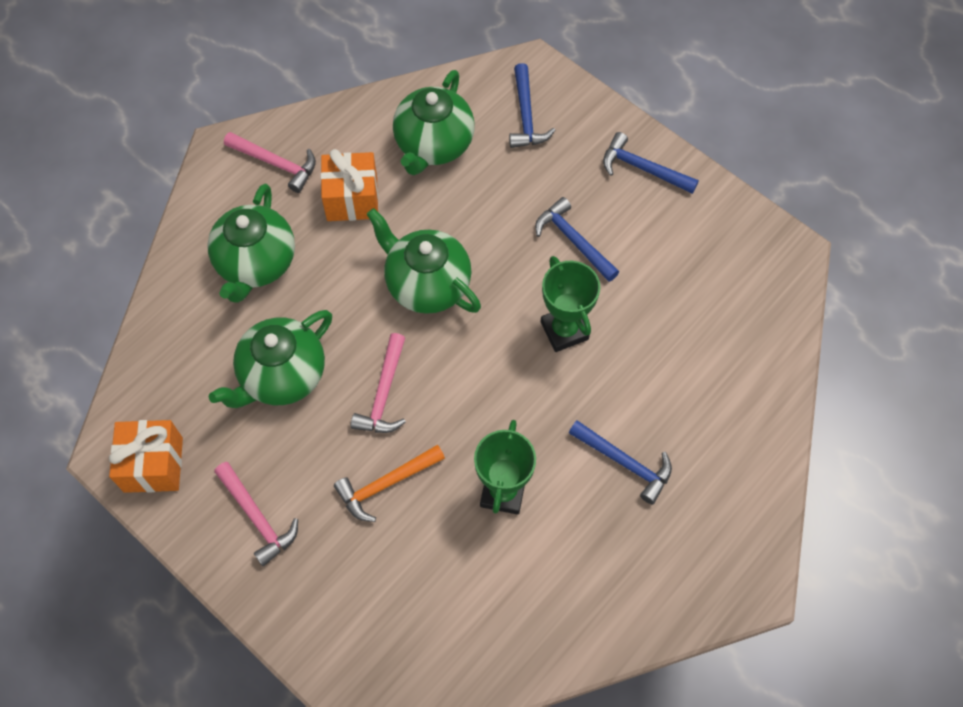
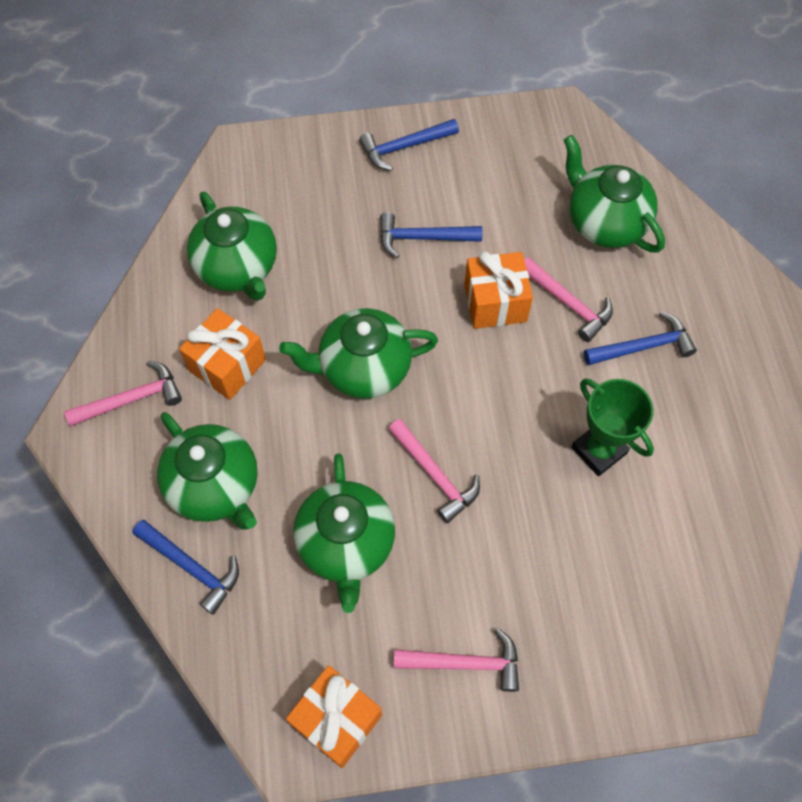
camera: 50 degrees left, 0 degrees up
orange hammer [334,445,445,522] -> none
blue hammer [509,63,555,148] -> blue hammer moved to [132,520,239,615]
green trophy [541,256,600,352] -> orange gift [464,251,533,329]
none -> pink hammer [524,257,613,342]
none -> green teapot [564,135,665,253]

